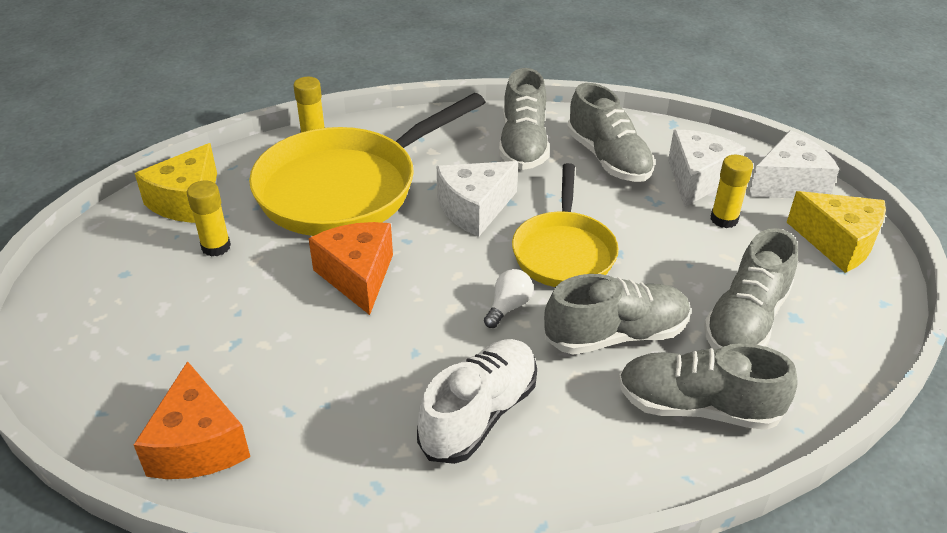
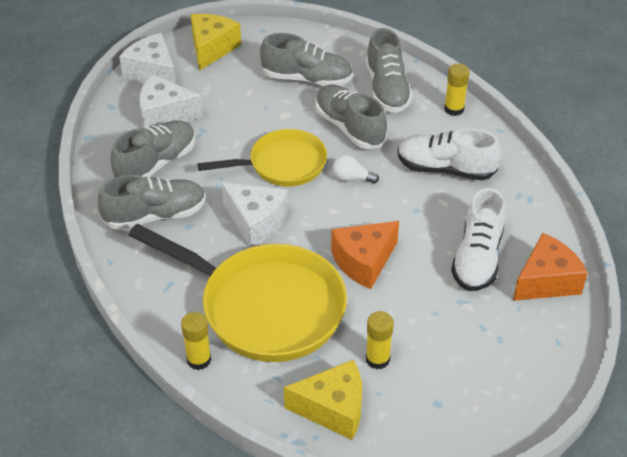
camera: 110 degrees left, 5 degrees up
yellow glue stick [711,155,753,228] -> yellow glue stick moved to [444,64,469,116]
none -> white shoe [451,188,505,291]

